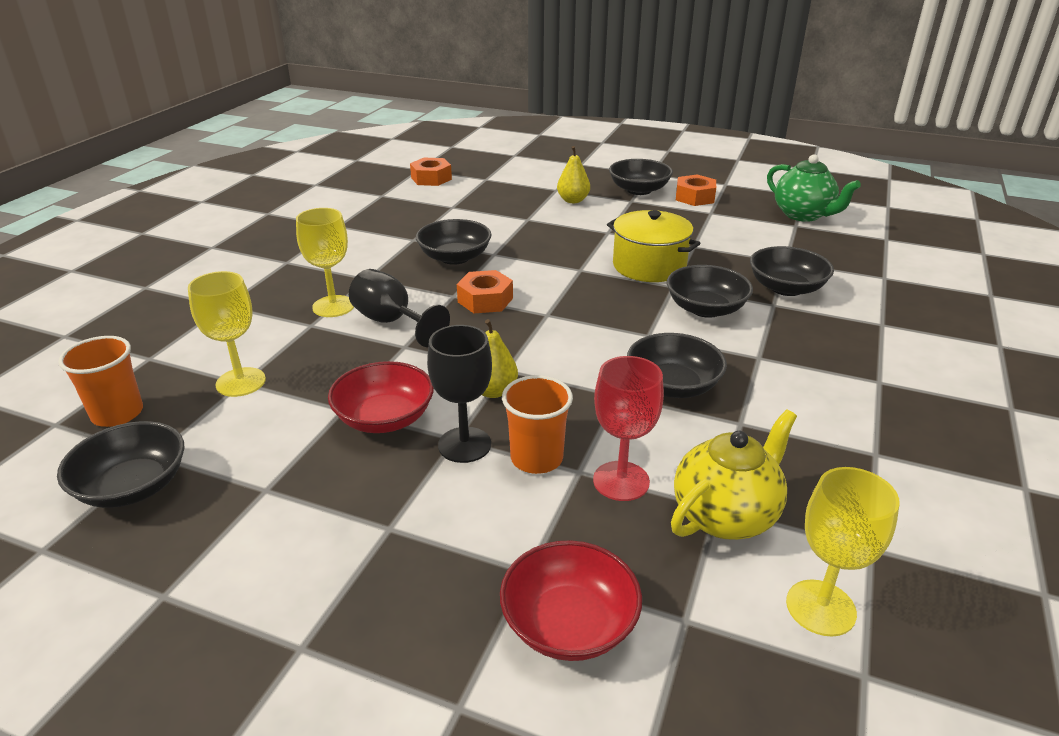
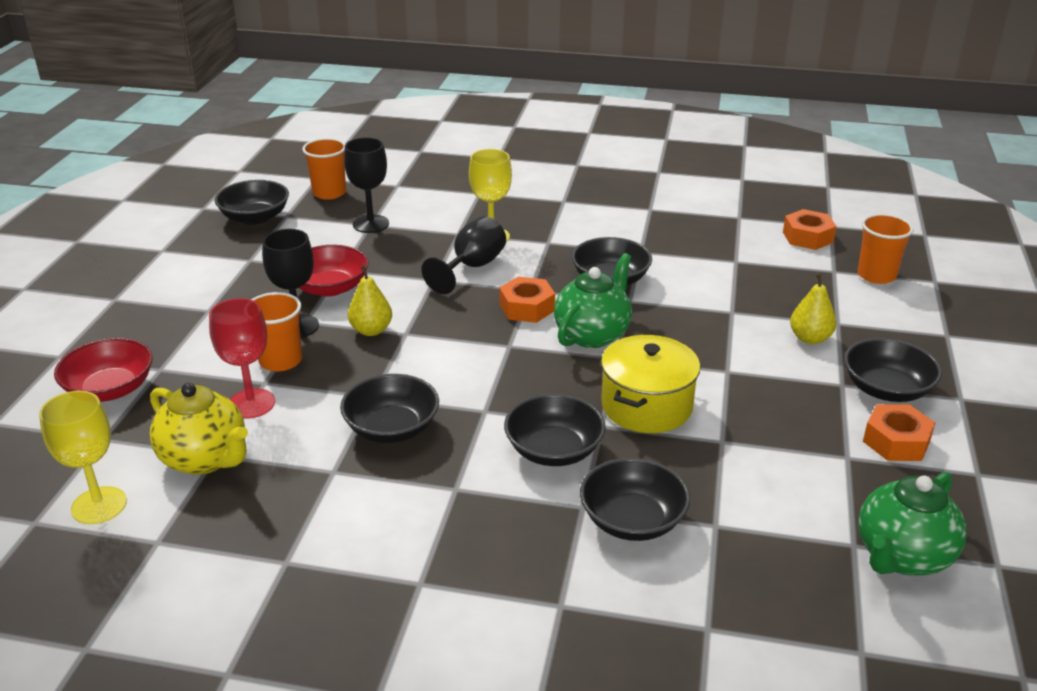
camera: 80 degrees right, 0 degrees up
yellow goblet [188,271,266,397] -> black goblet [344,137,389,233]
none -> green teapot [554,253,632,348]
none -> orange cup [858,214,914,284]

